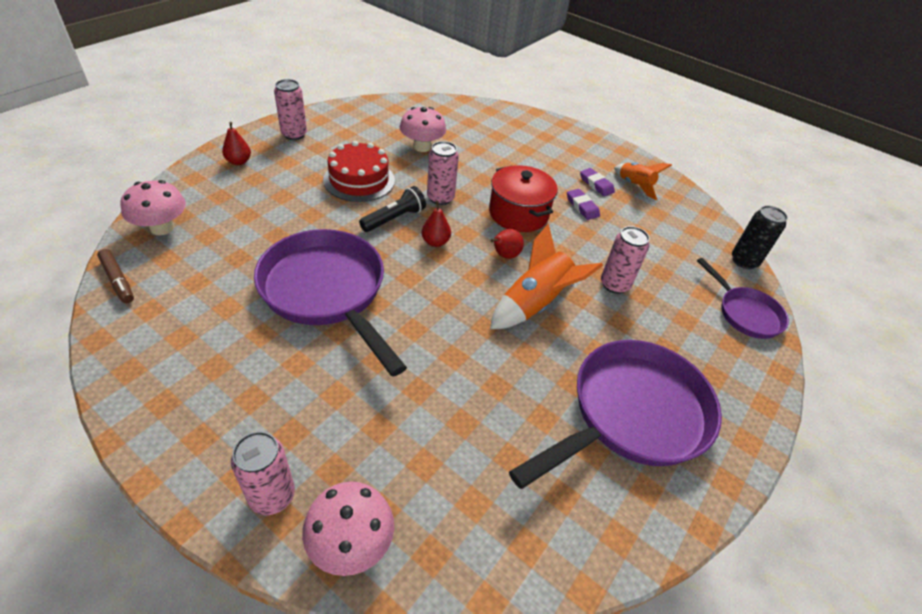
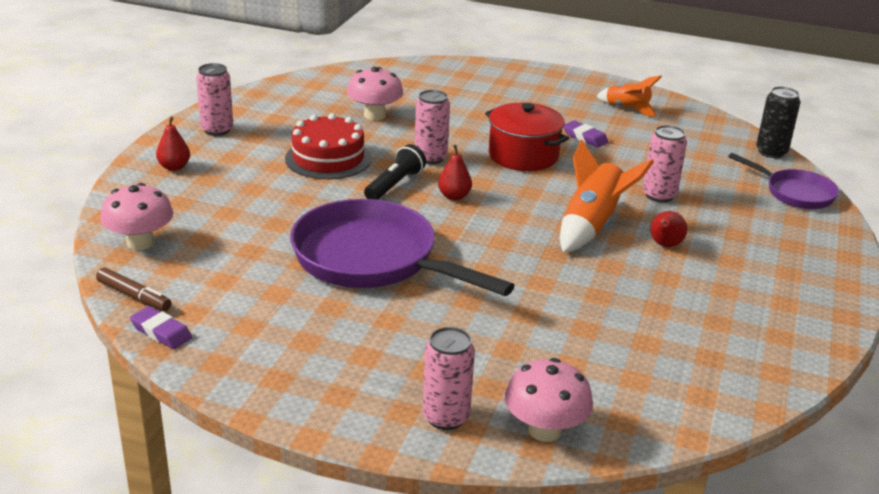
camera: 15 degrees left, 15 degrees down
red pear [491,229,524,259] -> red pear moved to [650,211,687,247]
purple pan [509,340,722,489] -> none
purple eraser [580,168,615,196] -> purple eraser moved to [130,306,192,349]

